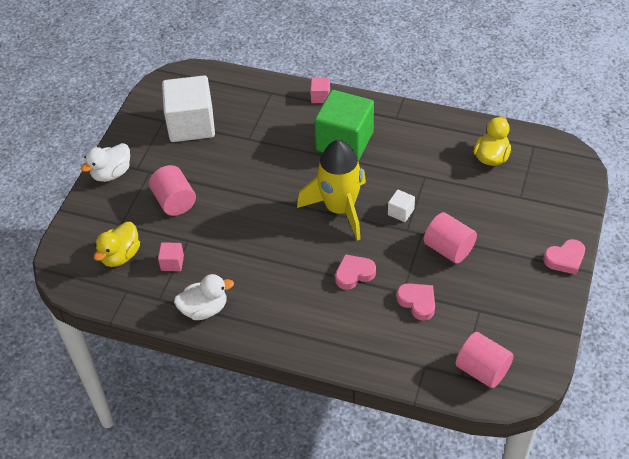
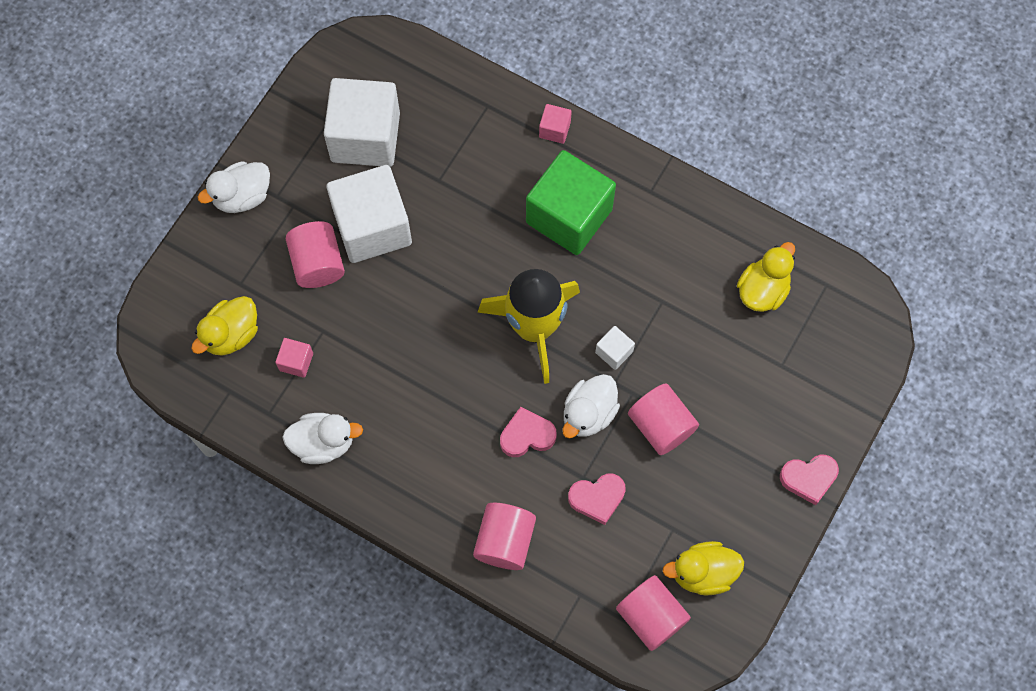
camera: 10 degrees right, 20 degrees up
pink heart [397,283,435,321] -> pink heart turned 105 degrees clockwise [568,473,626,525]
none -> white cube [327,165,412,263]
none -> pink cylinder [473,503,536,570]
none -> white duck [563,374,620,438]
none -> yellow duck [662,541,744,596]

